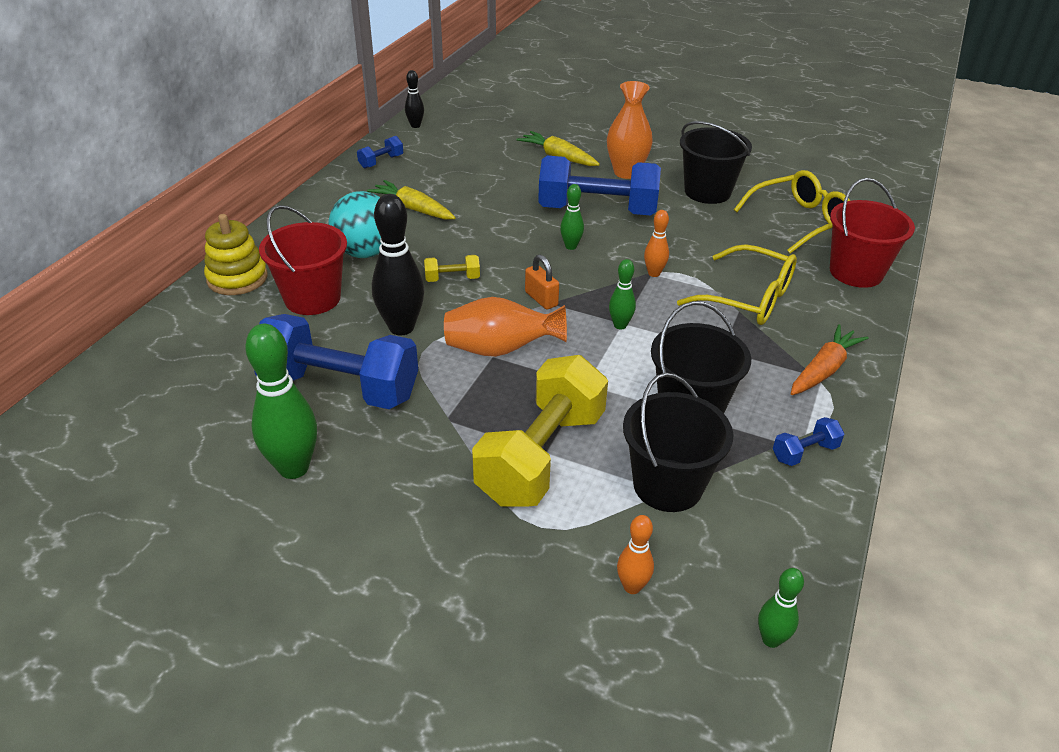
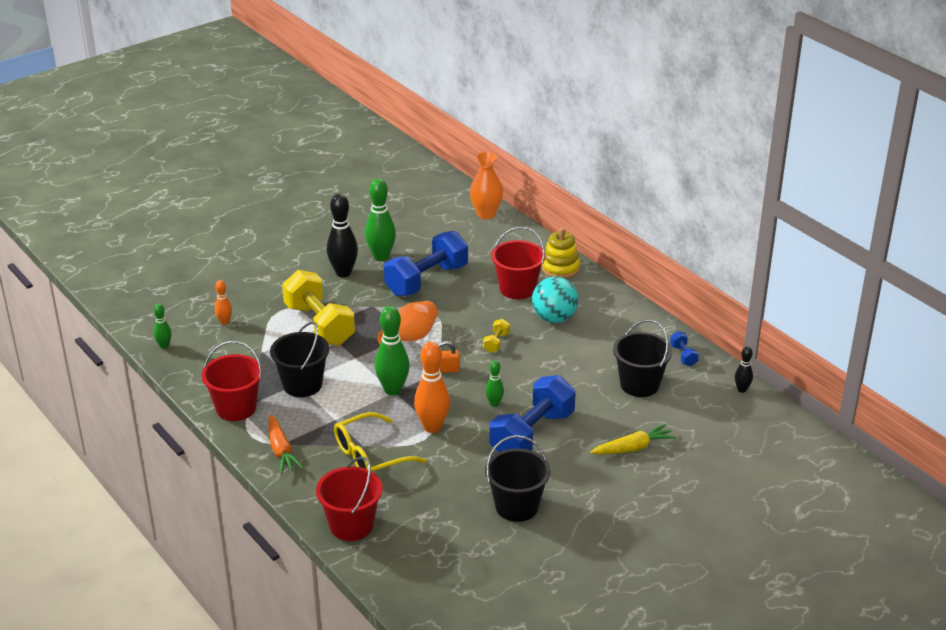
camera: 120 degrees right, 5 degrees down
yellow carrot [367,180,456,220] -> none
black bowling pin [372,194,424,335] -> black bowling pin moved to [327,194,358,277]
orange vase [607,81,653,179] -> orange vase moved to [470,152,503,219]
green bowling pin [609,259,636,329] -> green bowling pin [375,306,410,396], size x1.90
black bucket [623,373,733,512] -> black bucket moved to [613,319,672,397]
orange bowling pin [644,210,669,277] -> orange bowling pin [414,342,450,433], size x1.90
yellow glasses [734,170,850,254] -> none
blue dumbbell [773,417,845,466] -> red bucket [202,341,262,421]

